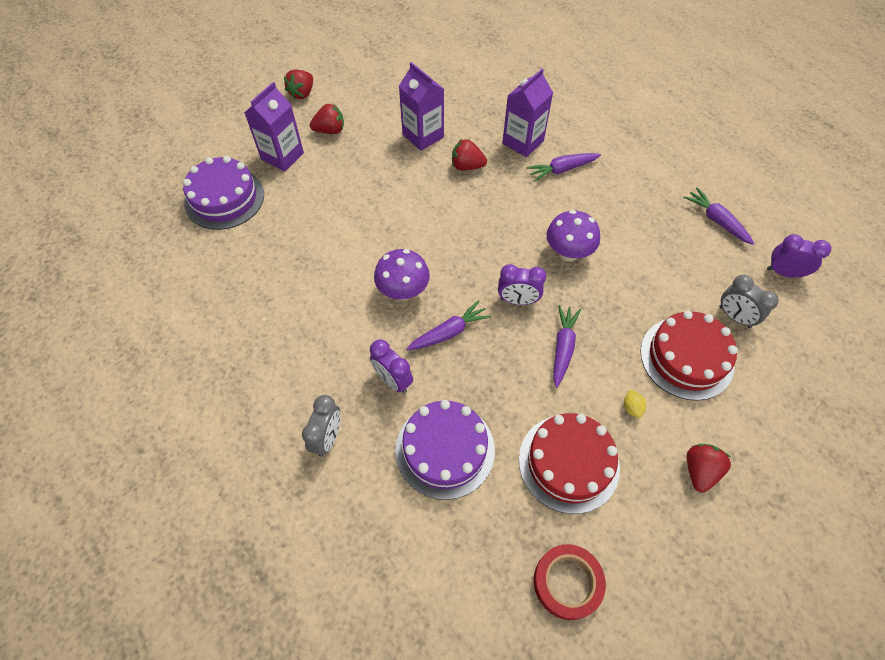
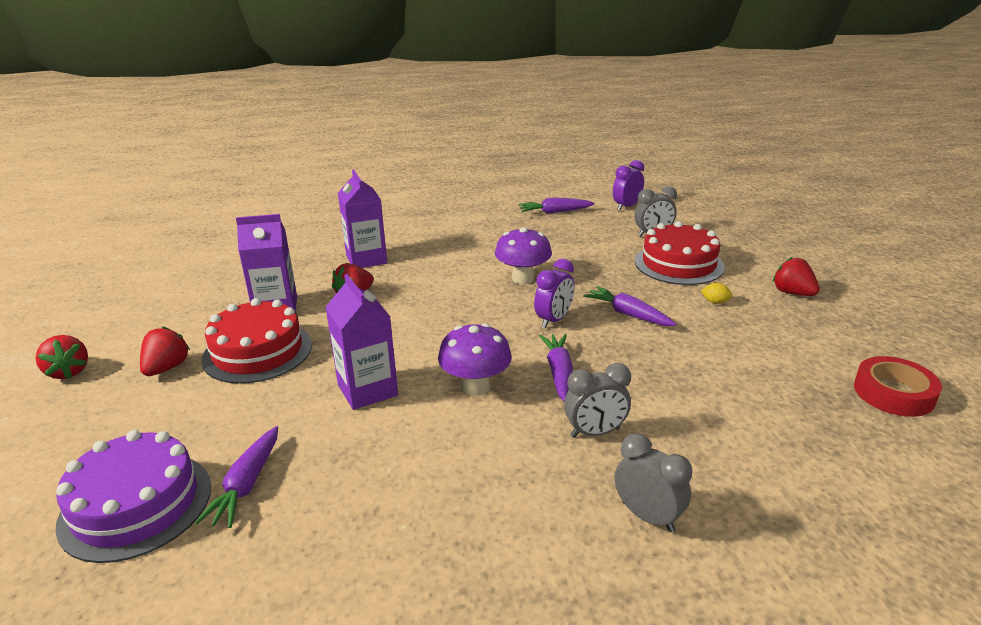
camera: 60 degrees left, 30 degrees down
purple carton [244,82,304,172] -> purple carton moved to [325,274,398,410]
purple clock [370,339,413,393] -> grey clock [564,363,631,438]
purple cake [395,400,495,500] -> none
red cake [519,413,620,514] -> red cake moved to [201,298,312,384]
purple carrot [527,153,601,181] -> purple carrot moved to [195,426,278,528]

